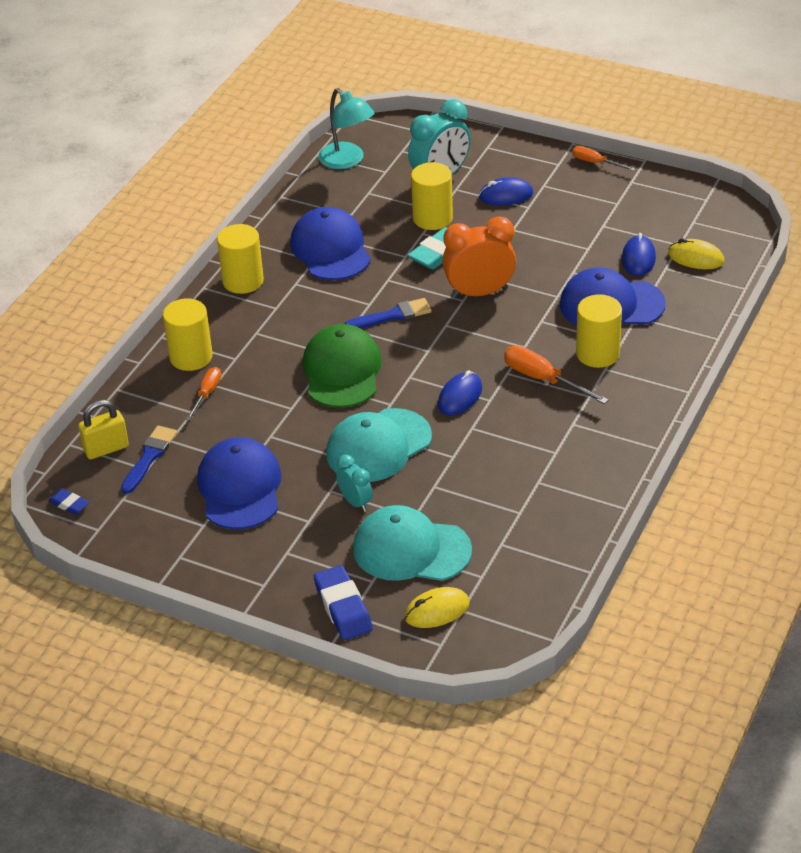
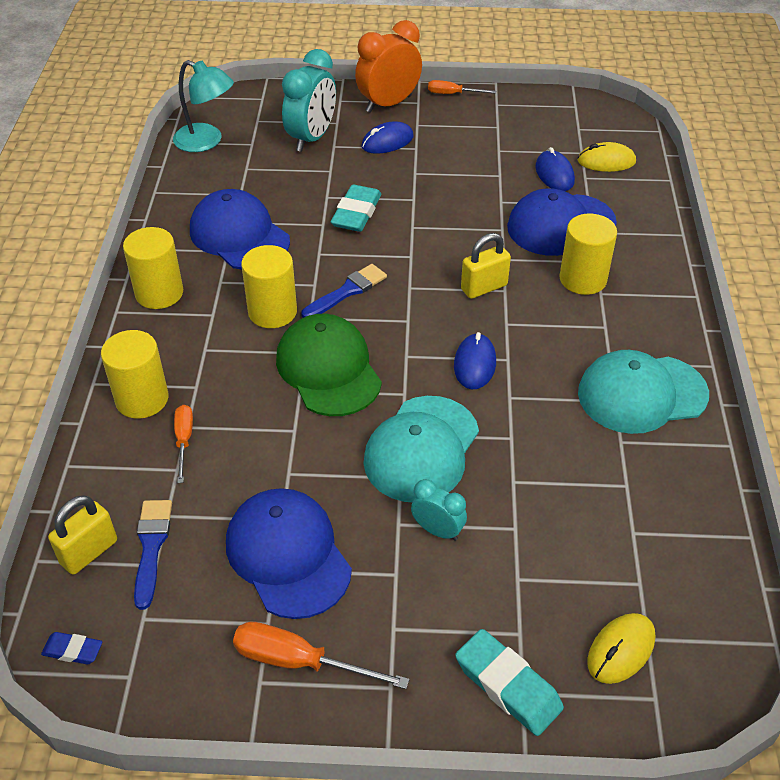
camera: 25 degrees left, 5 degrees up
blue eraser [314,565,373,640] -> turquoise eraser [455,629,564,736]
turquoise cap [353,505,472,581] -> turquoise cap moved to [578,350,709,434]
yellow cylinder [411,162,453,230] -> yellow cylinder moved to [241,245,297,328]
orange clock [442,216,516,298] -> orange clock moved to [355,20,422,113]
orange screwdriver [504,346,609,404] -> orange screwdriver moved to [233,622,410,689]
none -> yellow padlock [461,233,511,299]

